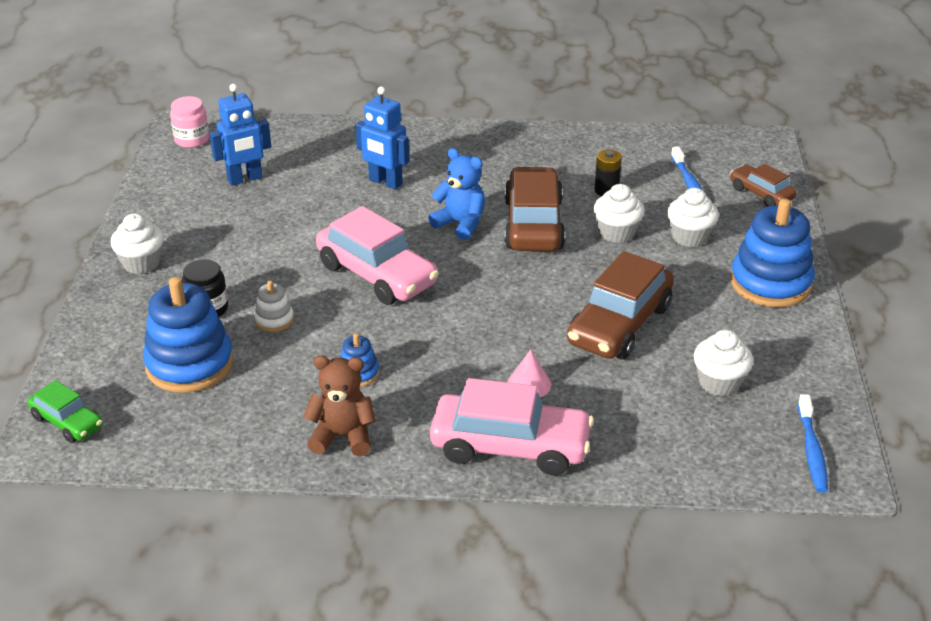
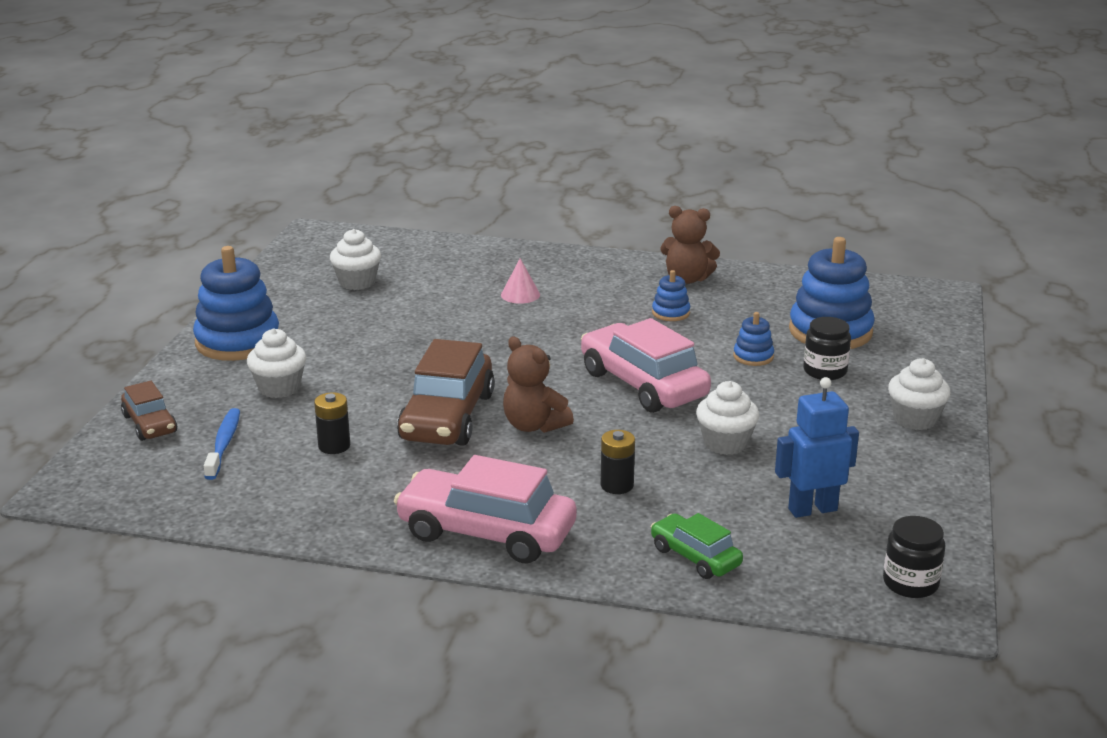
camera: 170 degrees left, 10 degrees down
green car [28,380,103,443] -> green car moved to [651,513,743,579]
pink jar [170,96,209,148] -> black jar [883,516,945,598]
white stacking toy [254,281,294,332] -> blue stacking toy [733,312,774,366]
blue robot [355,87,409,189] -> black battery [601,430,635,494]
blue teddy bear [428,148,485,240] -> brown teddy bear [503,337,574,433]
pink car [430,378,594,476] -> pink car moved to [394,455,577,563]
brown car [567,251,674,360] -> none
white cupcake [594,184,645,243] -> white cupcake moved to [696,381,759,455]
blue toothbrush [798,394,828,493] -> none

